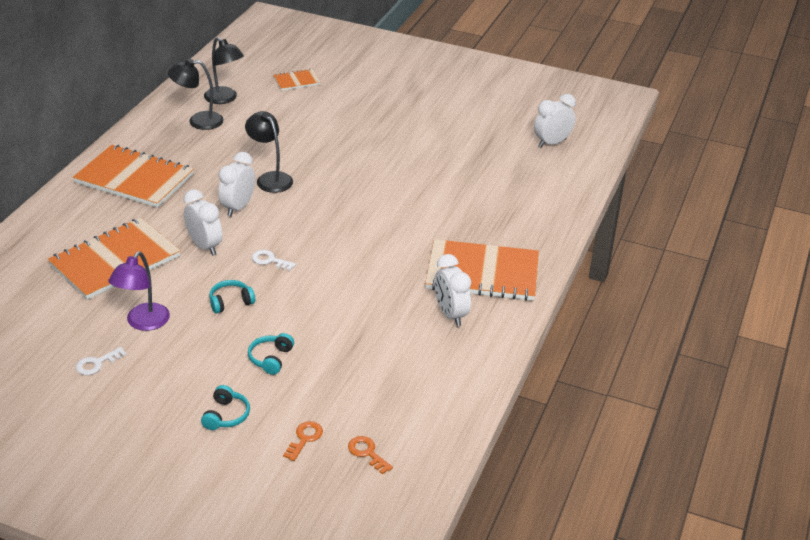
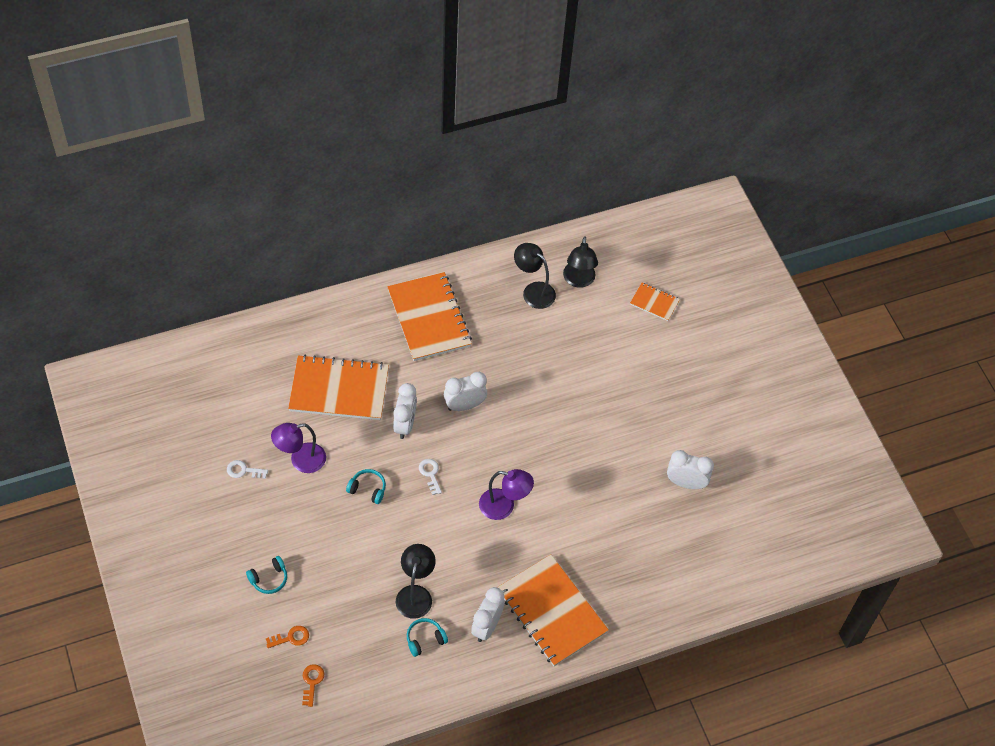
camera: 45 degrees right, 20 degrees up
black lamp [245,111,293,193] -> black lamp moved to [396,544,436,619]
turquoise headphones [248,333,294,375] -> turquoise headphones moved to [407,618,448,657]
white clock [534,94,576,148] -> white clock moved to [667,450,714,489]
none -> purple lamp [479,469,534,520]

